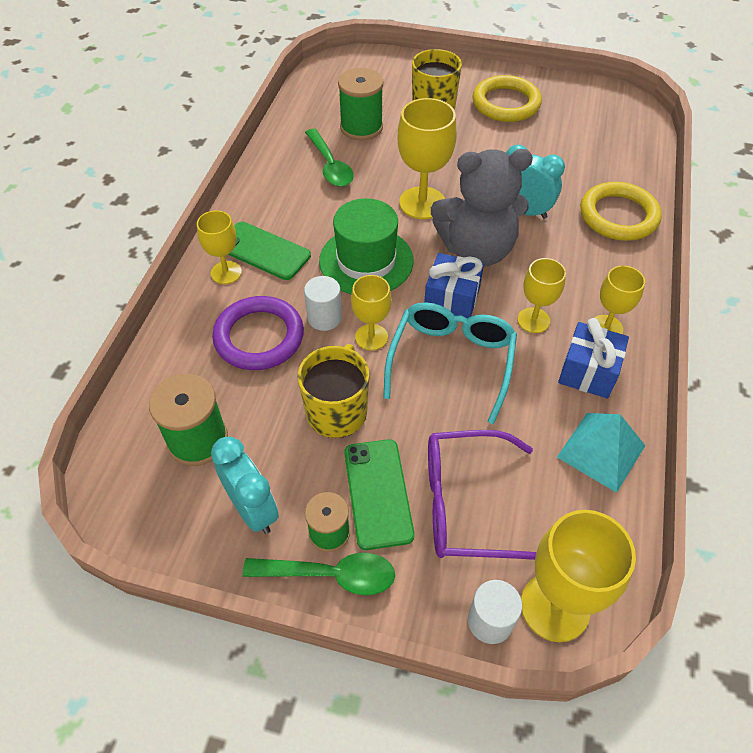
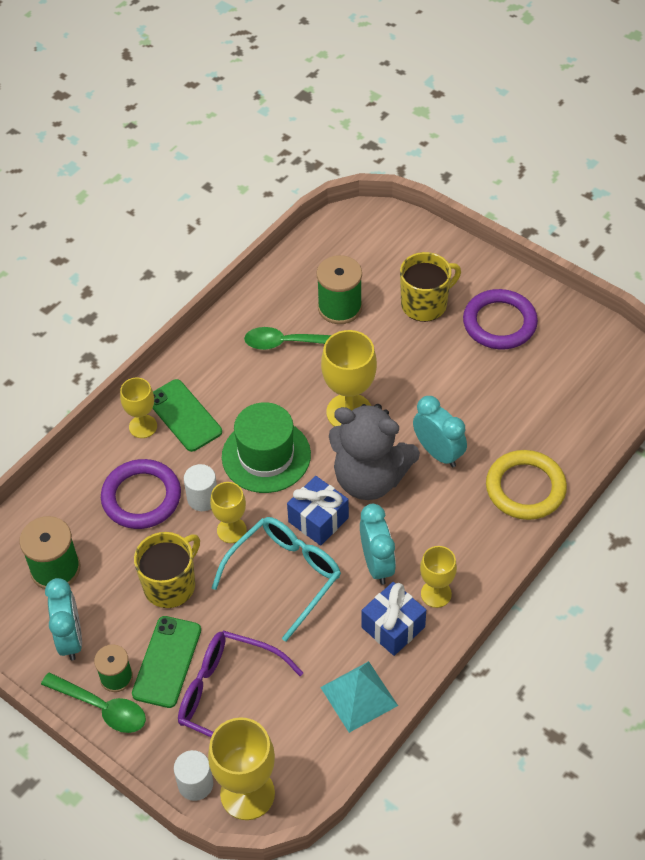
camera: 25 degrees right, 0 degrees up
green spoon [305,129,354,187] -> green spoon turned 90 degrees clockwise [244,327,332,350]
yellow ring [472,75,542,122] -> purple ring [463,289,538,349]
yellow goblet [517,258,566,333] -> turquoise clock [360,504,396,585]

